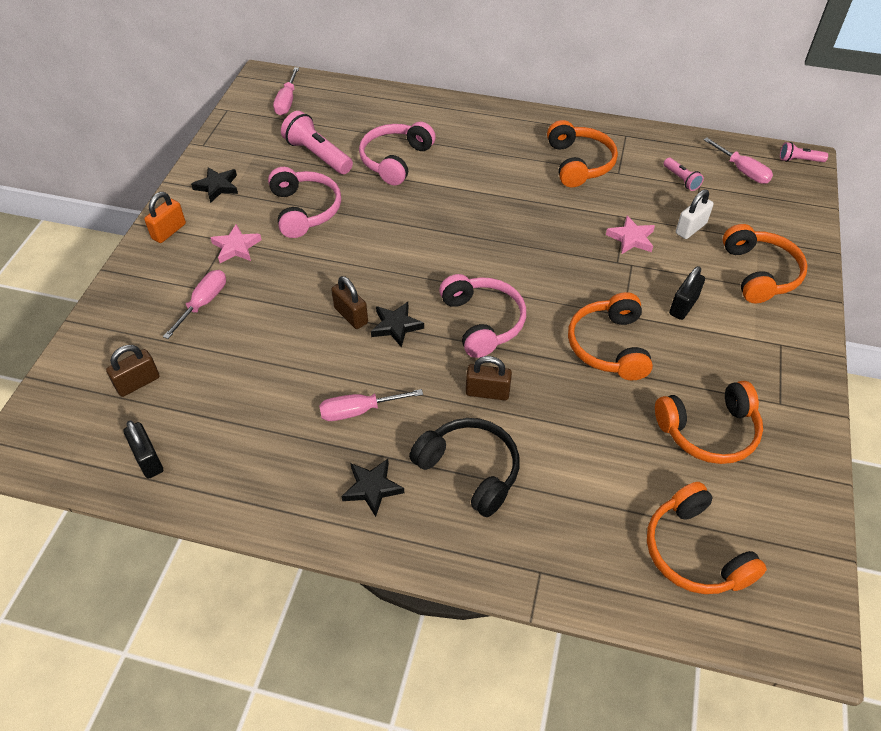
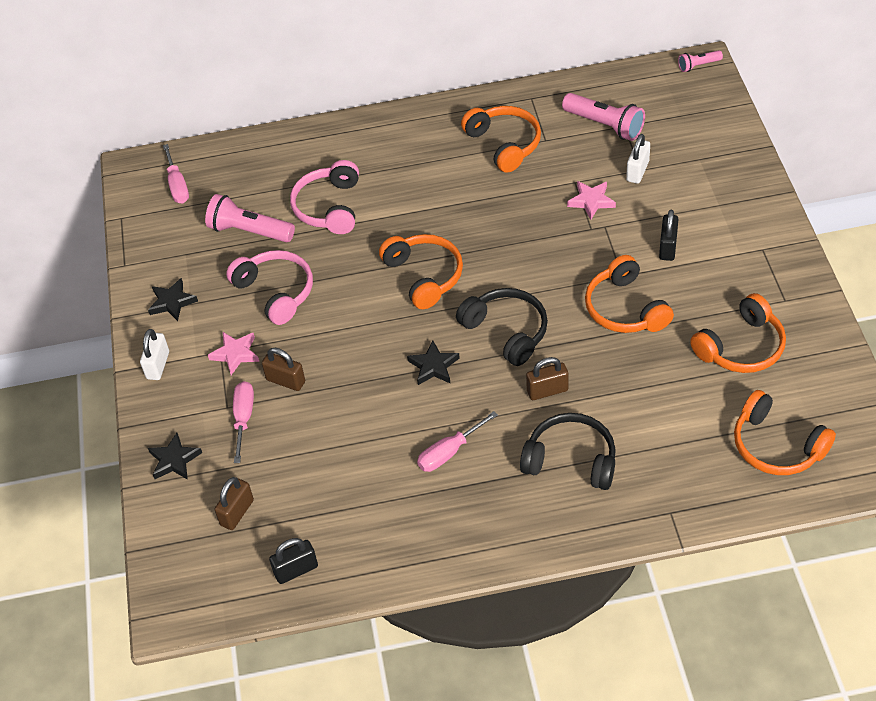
camera: 20 degrees left, 0 degrees up
black padlock [124,421,163,479] -> black padlock turned 60 degrees counterclockwise [269,538,318,584]
orange padlock [144,192,186,243] -> white padlock [140,329,169,380]
brown padlock [331,276,368,329] -> brown padlock moved to [262,348,305,391]
black star [341,459,404,517] -> black star moved to [148,433,202,480]
pink headphones [439,274,526,358] -> black headphones [456,288,548,366]
pink flashlight [664,158,704,191] -> pink flashlight [562,93,645,141], size x1.85
pink screwdriver [703,138,773,184] -> none
orange headphones [723,224,808,303] -> orange headphones moved to [379,234,463,309]

